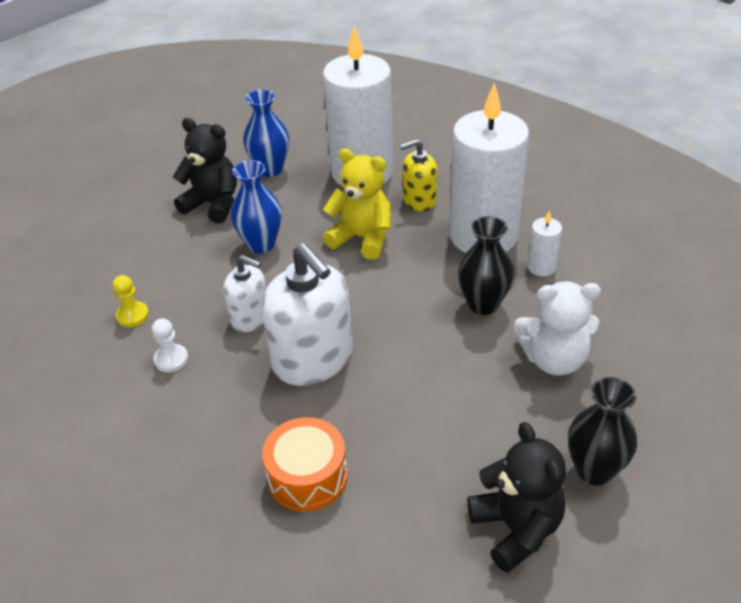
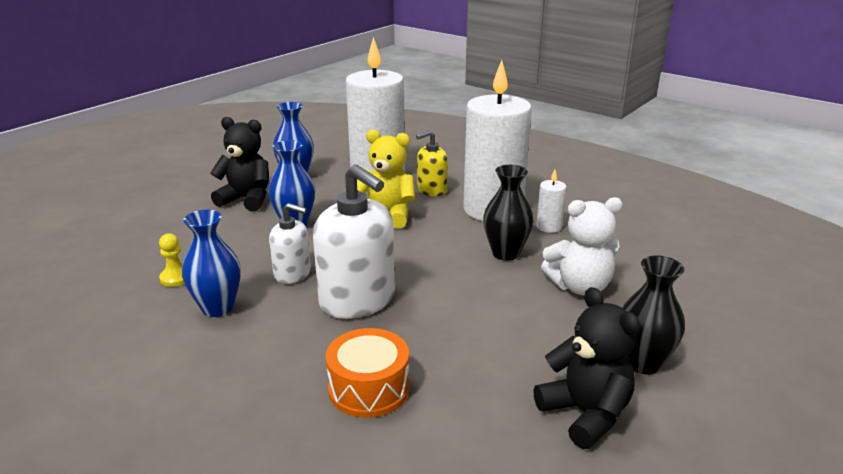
camera: 10 degrees left, 15 degrees down
white pawn [152,318,188,372] -> blue vase [182,210,241,317]

